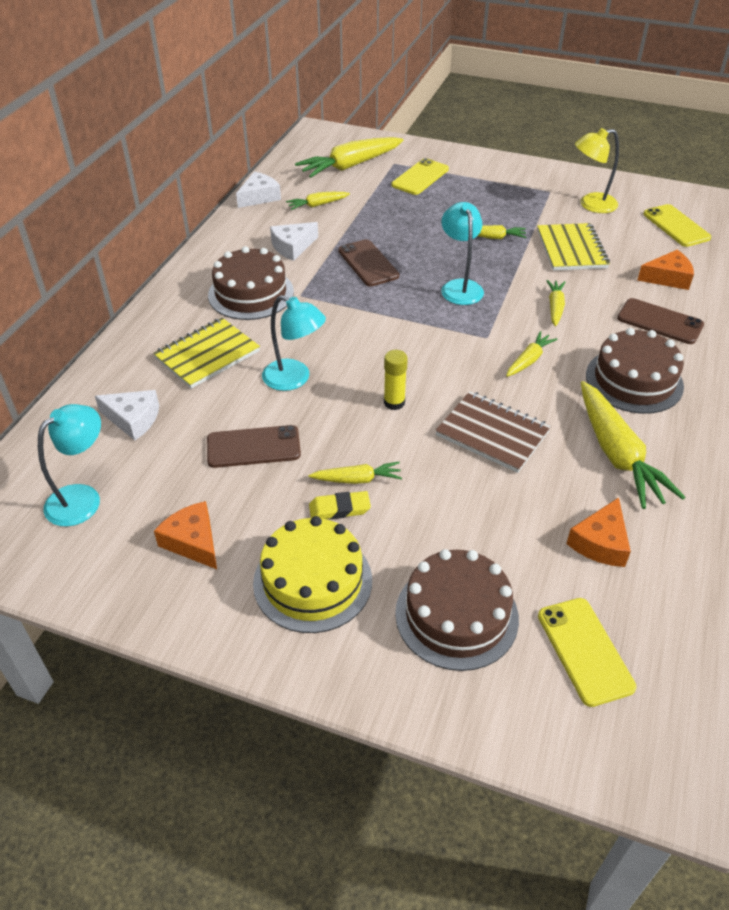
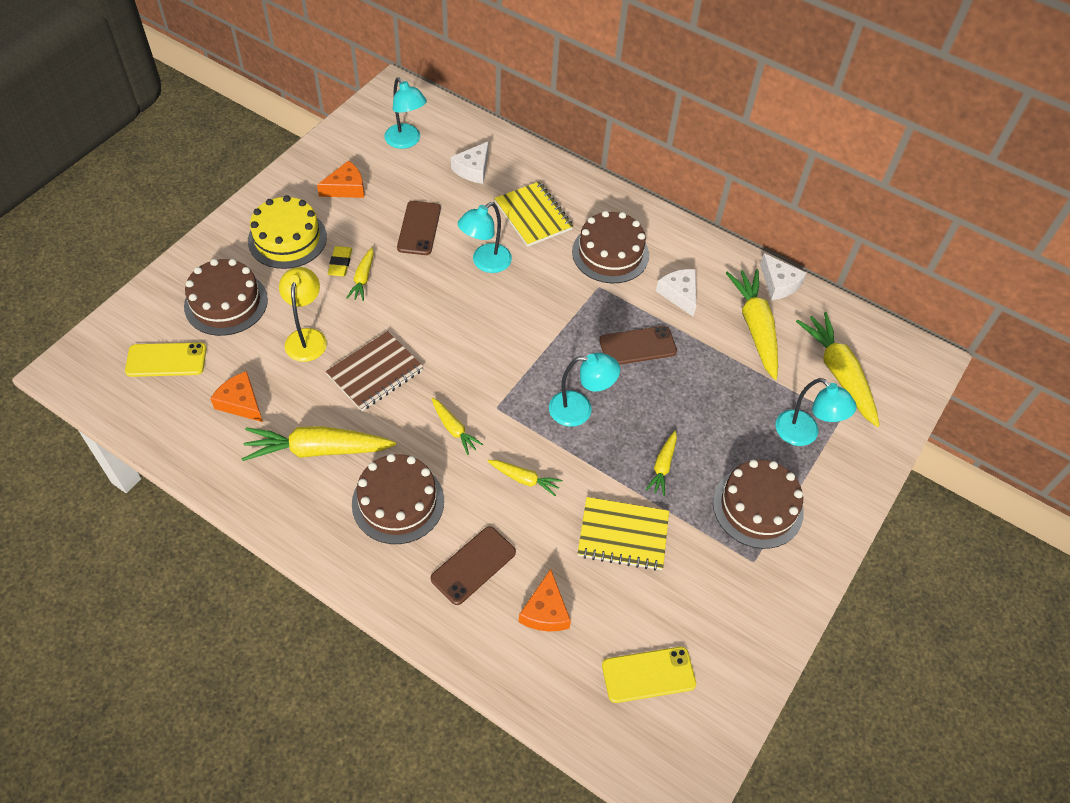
camera: 100 degrees right, 10 degrees up
yellow carrot [286,192,350,210] -> yellow carrot [726,269,778,380], size x1.94
yellow glue stick [384,350,408,410] -> none
yellow phone [392,158,449,195] -> turquoise lamp [776,378,857,446]
yellow lamp [575,128,619,213] -> yellow lamp moved to [279,267,327,362]
none -> brown cake [713,460,804,549]

